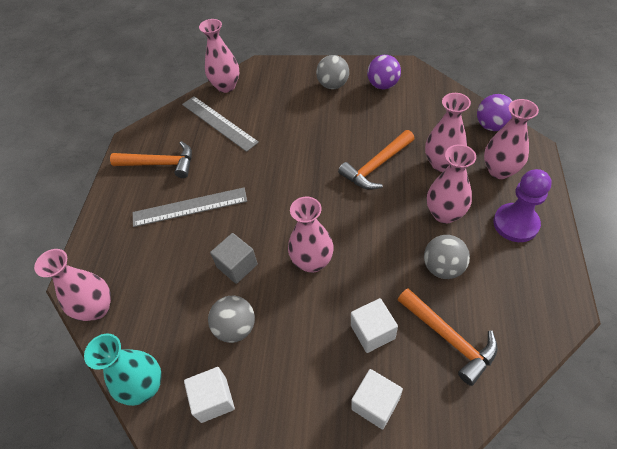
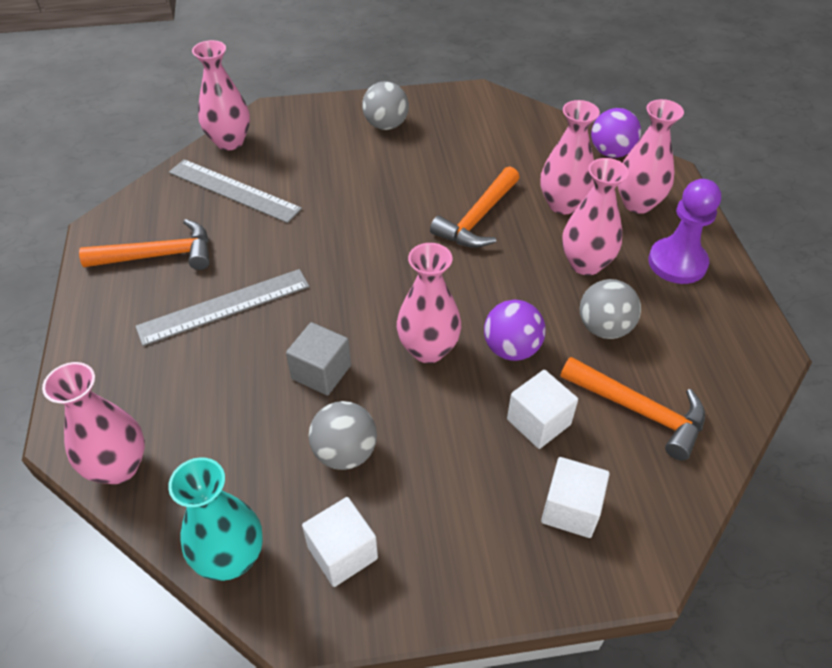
camera: 20 degrees left, 5 degrees down
purple ball [367,55,401,89] -> purple ball moved to [484,300,546,361]

